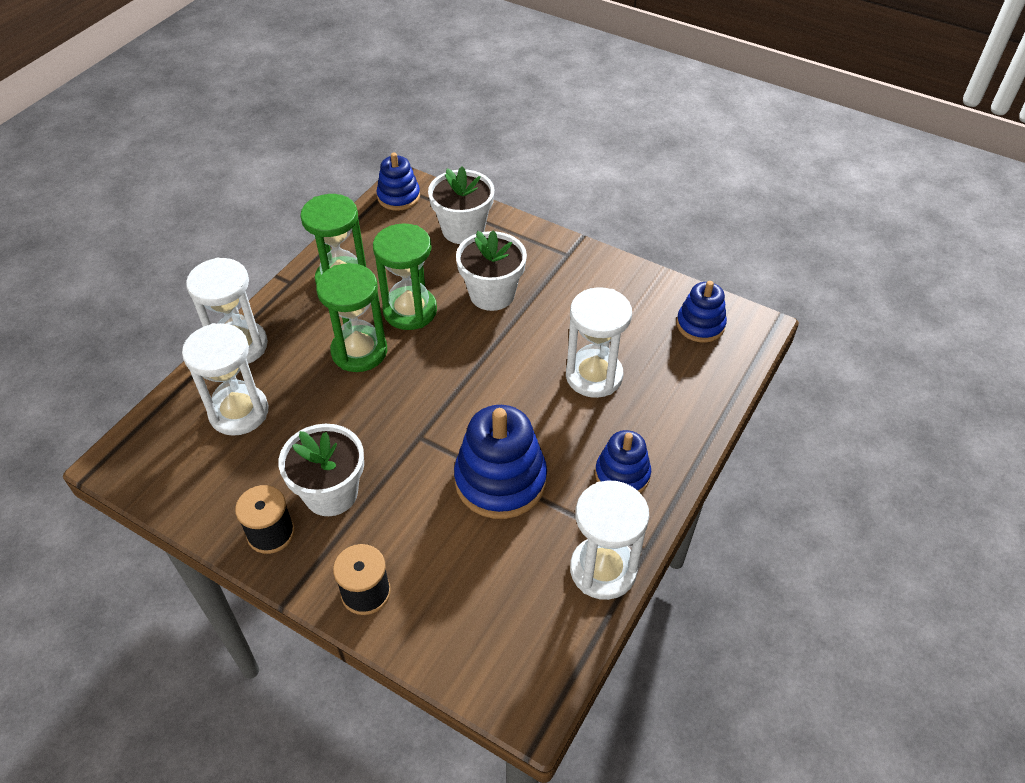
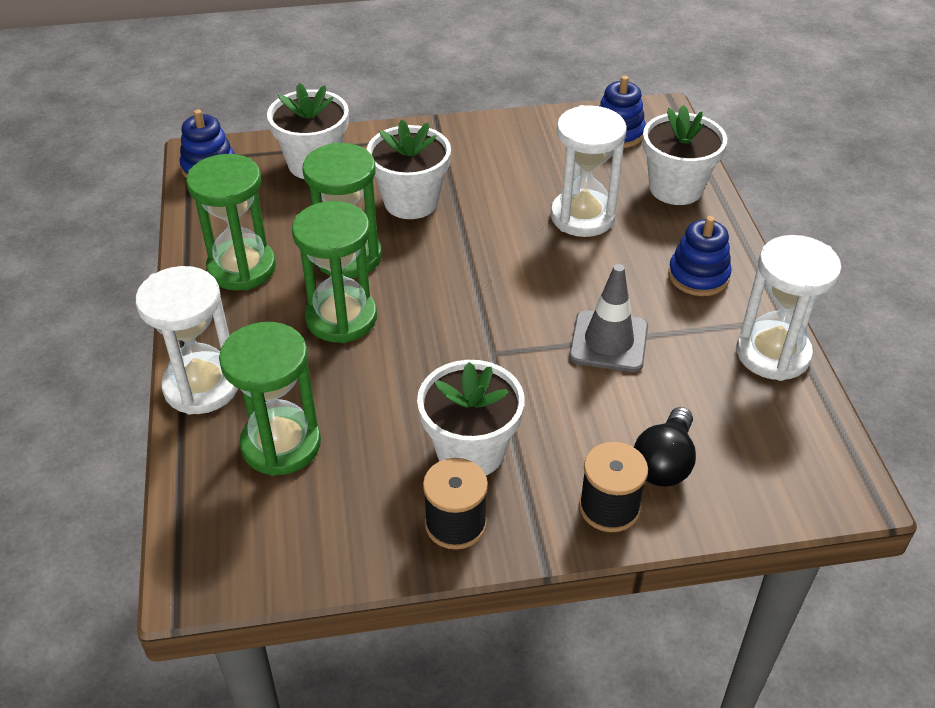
camera: 40 degrees left, 5 degrees down
white hourglass [182,323,269,436] -> green hourglass [219,322,321,476]
blue stacking toy [454,405,547,519] -> grey traffic cone [569,264,648,372]
none -> black light bulb [634,407,696,486]
none -> white flower pot [643,105,727,205]

